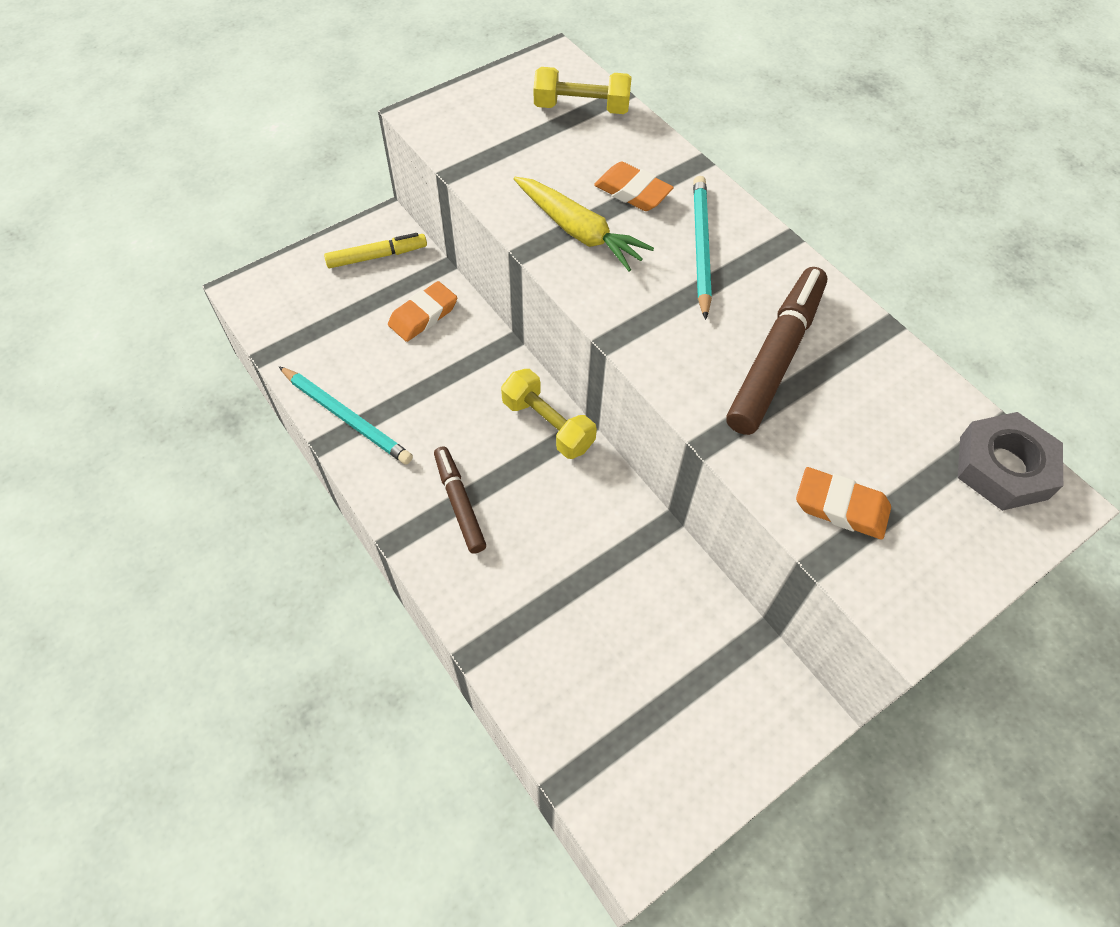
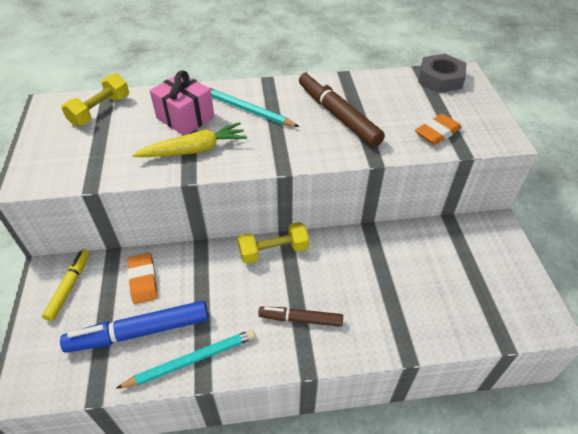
camera: 60 degrees left, 10 degrees down
orange eraser [594,161,674,211] -> pink gift [150,70,214,135]
none -> blue marker [60,301,208,353]

